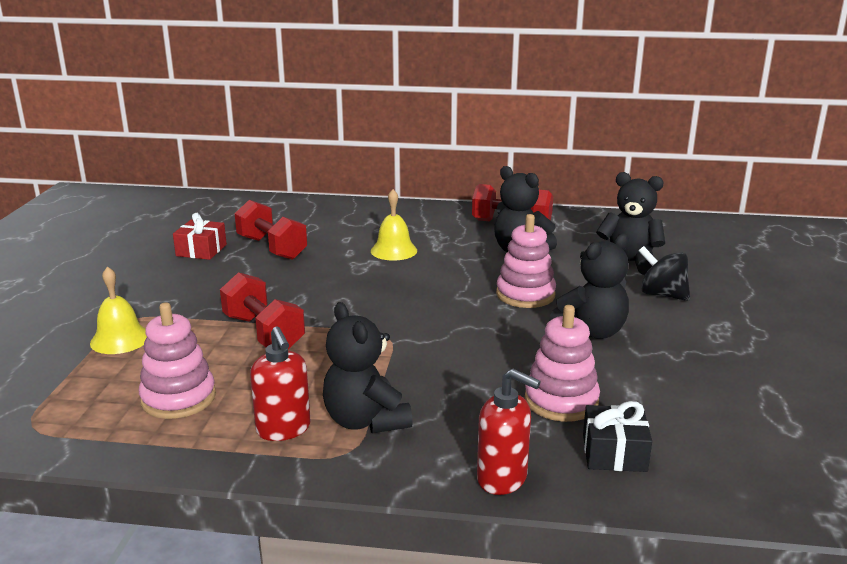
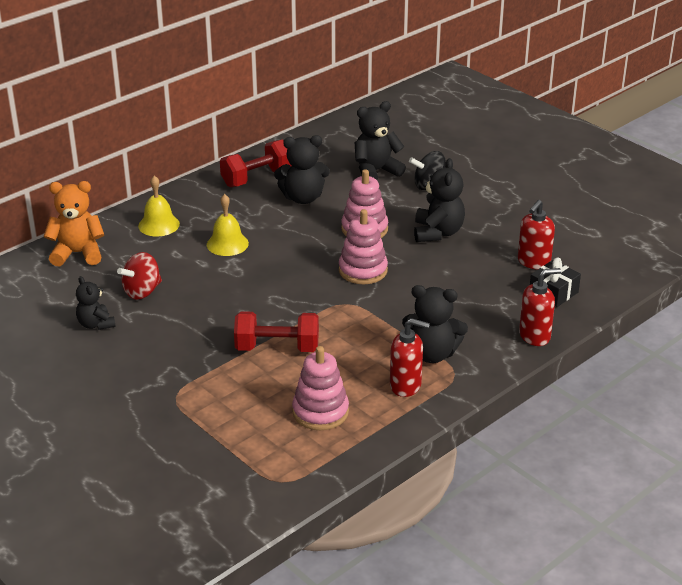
camera: 50 degrees left, 10 degrees up
yellow bell [90,266,147,354] -> yellow bell moved to [138,176,180,237]
red gift [173,213,227,260] -> black teddy bear [76,276,116,330]
red dumbbell [235,200,307,260] -> red spinning top [117,252,162,300]
pink stacking toy [525,305,600,422] -> pink stacking toy moved to [339,209,388,284]
none -> orange teddy bear [44,181,104,267]
none -> red soap dispenser [518,200,555,270]

